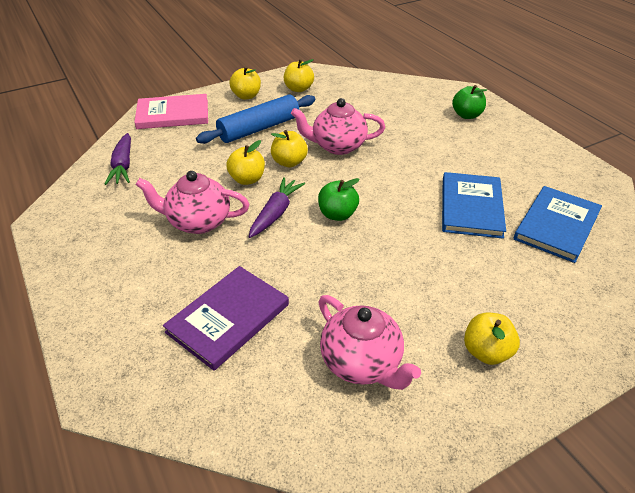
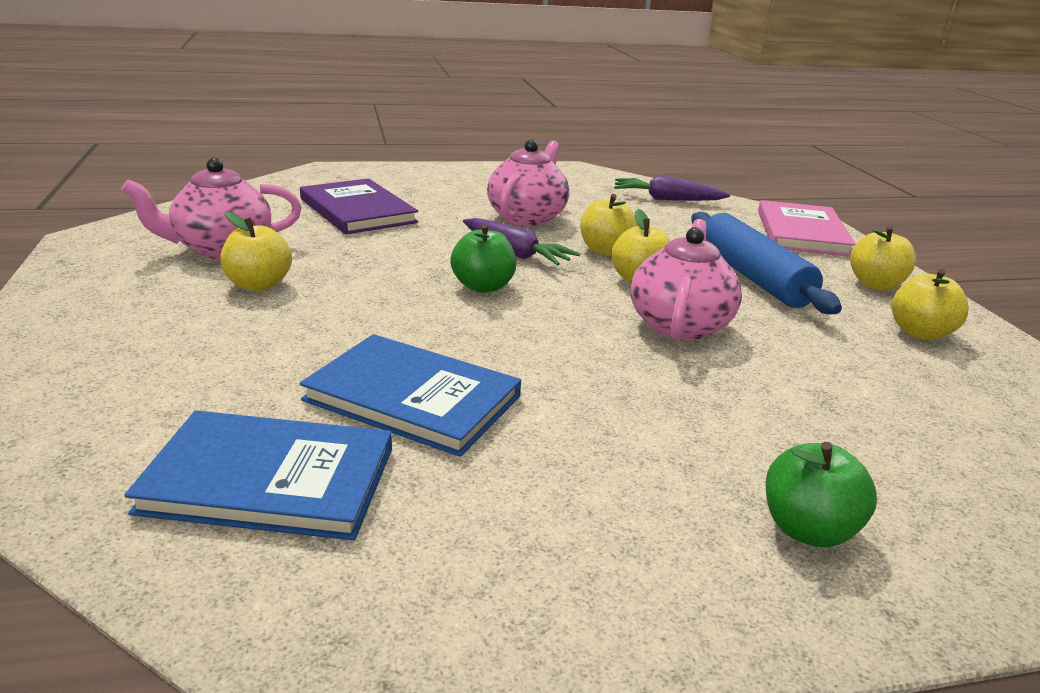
camera: 105 degrees right, 15 degrees down
yellow apple [464,313,520,365] -> yellow apple moved to [220,211,292,291]
blue book [514,186,602,263] -> blue book turned 45 degrees counterclockwise [124,410,392,540]

